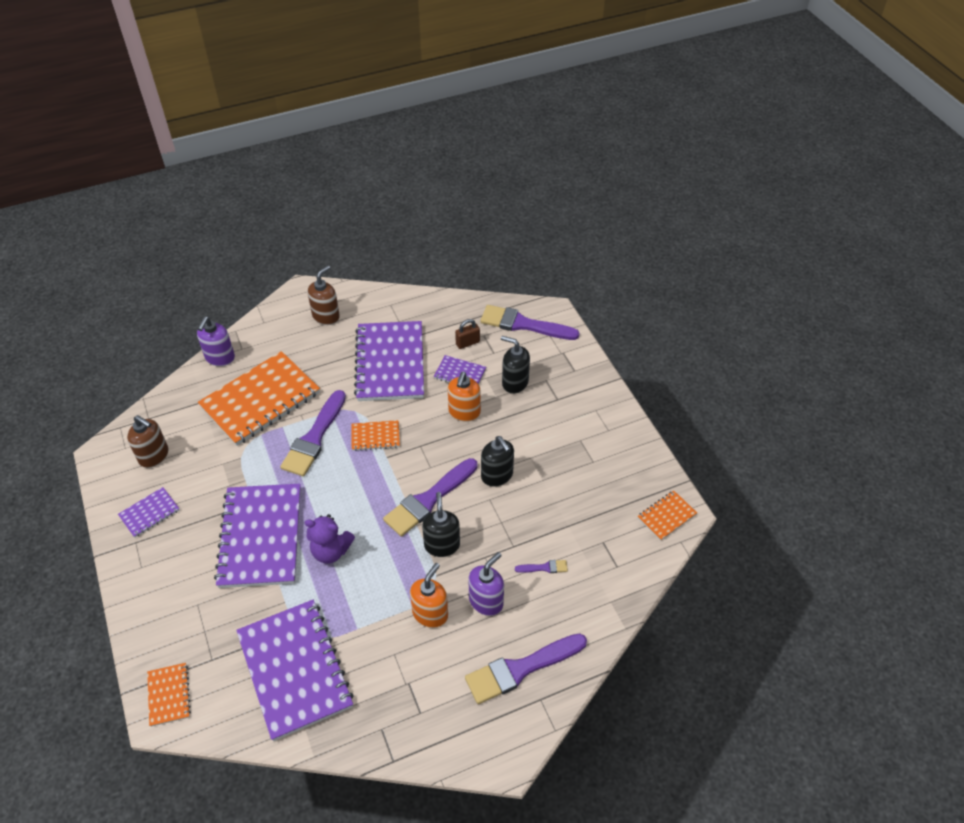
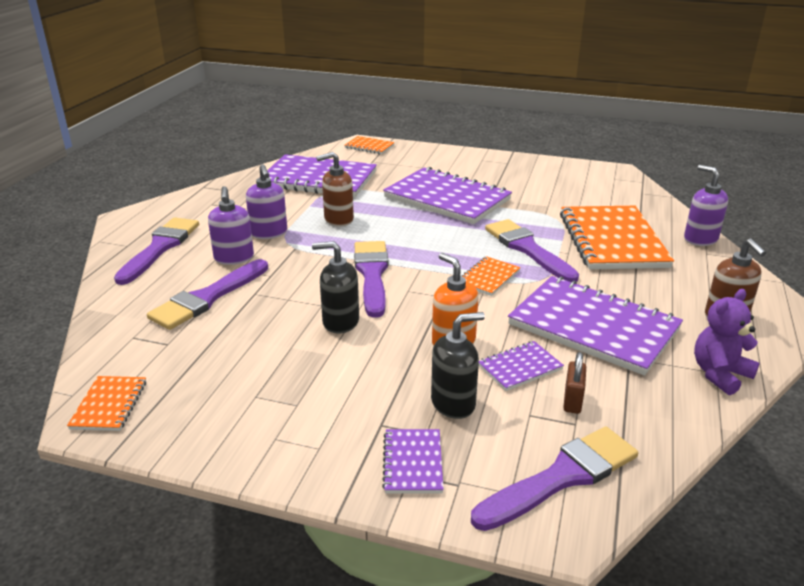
camera: 130 degrees right, 20 degrees down
purple notebook [118,487,179,538] -> purple notebook moved to [382,429,444,493]
brown soap dispenser [127,415,169,468] -> brown soap dispenser moved to [316,152,354,227]
purple teddy bear [305,514,355,564] -> purple teddy bear moved to [694,289,760,395]
orange soap dispenser [410,563,448,628] -> purple soap dispenser [246,164,287,239]
black soap dispenser [422,492,460,557] -> none
purple brush [515,560,568,573] -> purple brush [147,259,268,330], size x2.29

